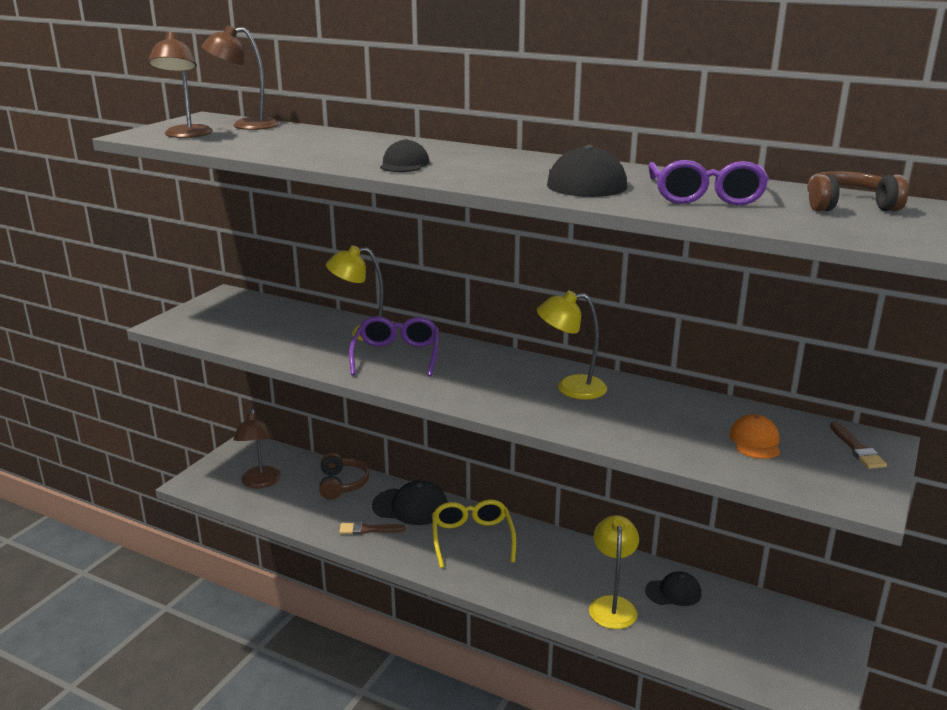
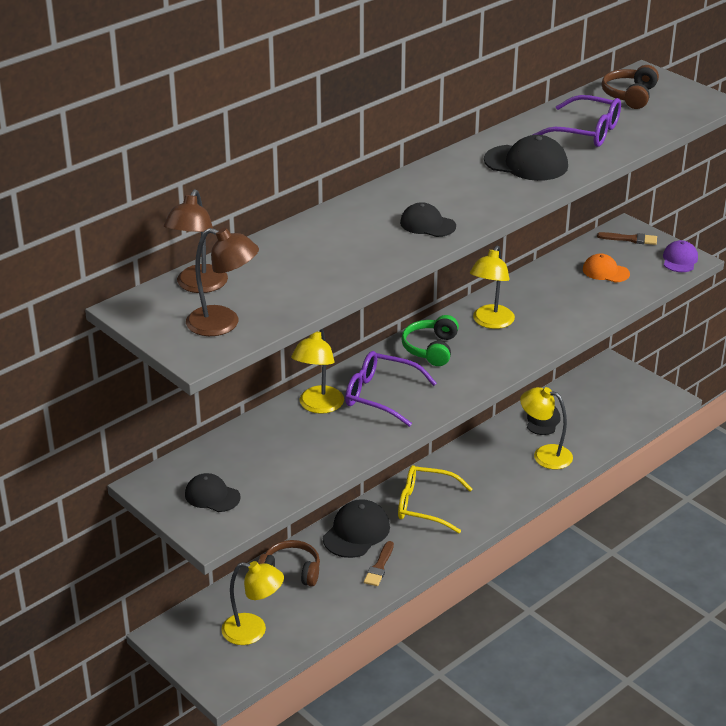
camera: 70 degrees left, 10 degrees up
brown lamp [233,409,281,488] -> yellow lamp [221,561,284,645]
none -> black cap [185,473,241,512]
none -> green headphones [401,315,459,366]
none -> purple cap [663,240,698,272]

